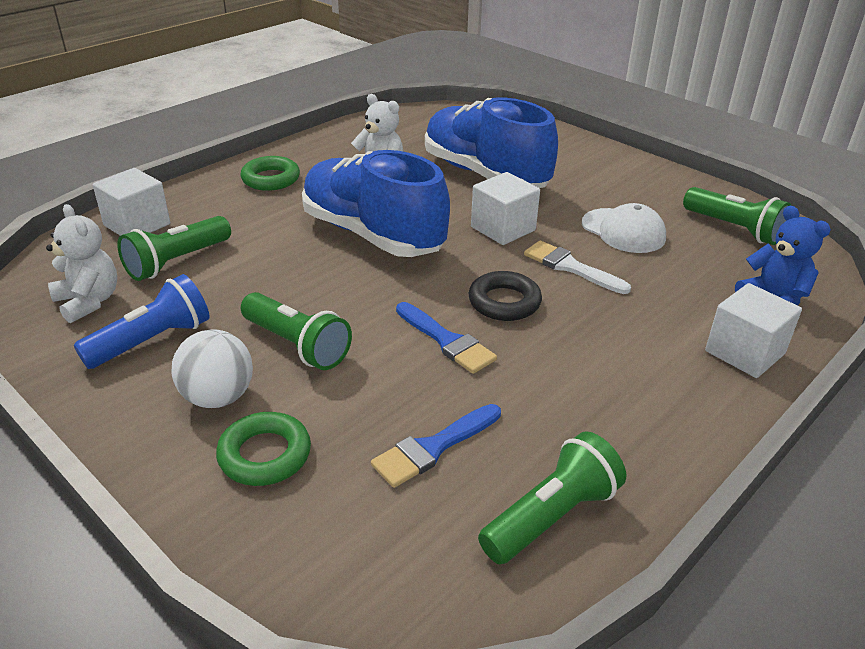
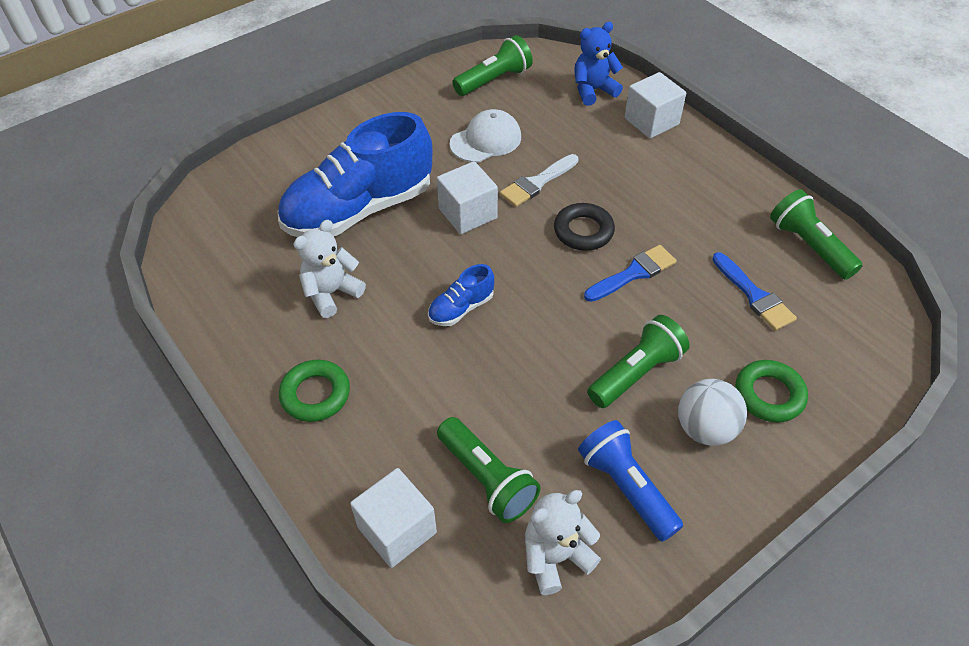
camera: 80 degrees left, 15 degrees up
blue shoe [302,150,450,257] -> blue shoe [428,264,494,326], size x0.42

